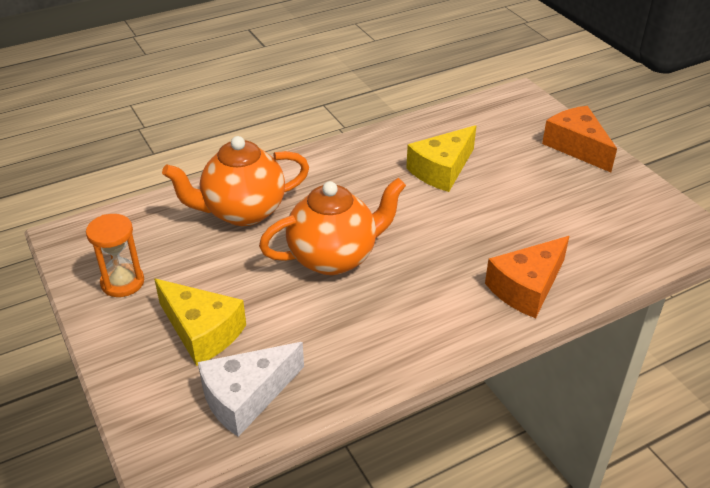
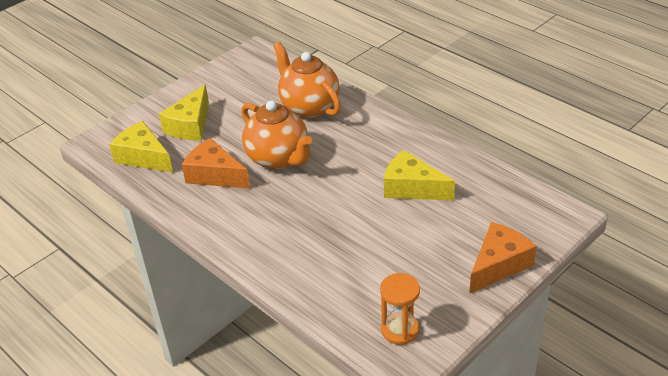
camera: 75 degrees right, 0 degrees up
orange hourglass [86,214,144,297] -> orange hourglass moved to [380,273,420,345]
white cheese [198,342,304,437] -> yellow cheese [109,121,173,173]
orange cheese [485,236,569,318] -> orange cheese moved to [182,138,250,188]

